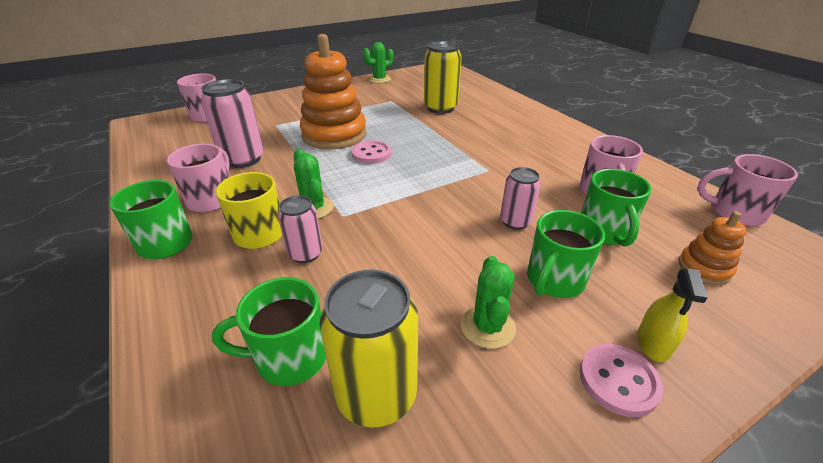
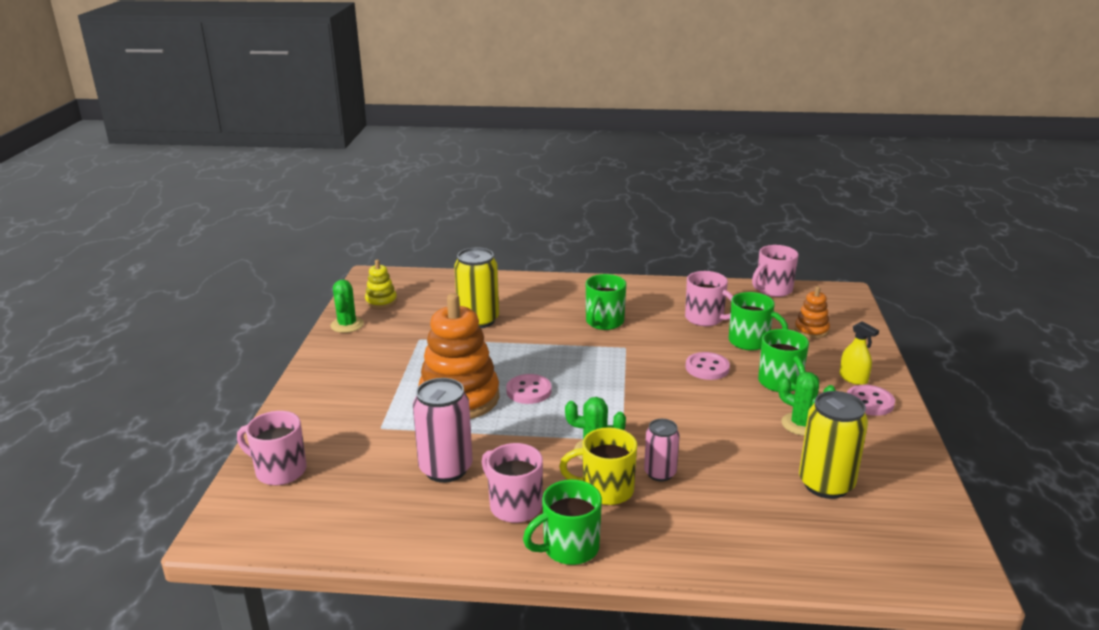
camera: 55 degrees left, 10 degrees down
green mug [212,277,326,386] -> green mug moved to [586,274,626,330]
pink can [500,167,541,230] -> pink button [686,352,730,380]
none -> yellow stacking toy [365,260,397,309]

